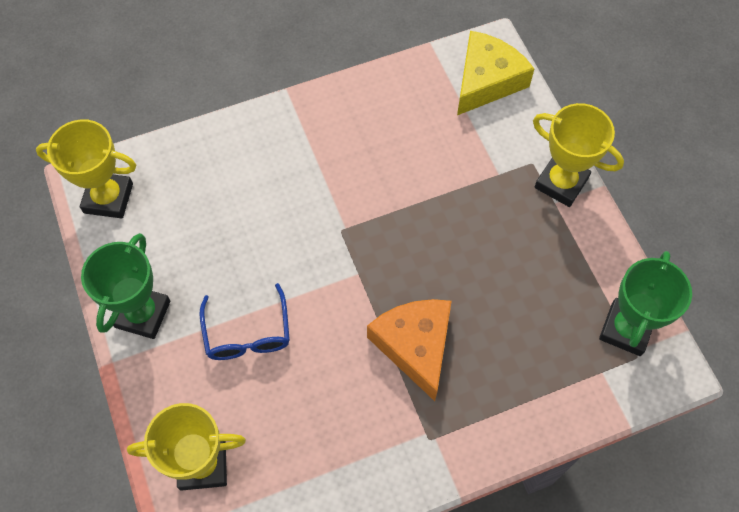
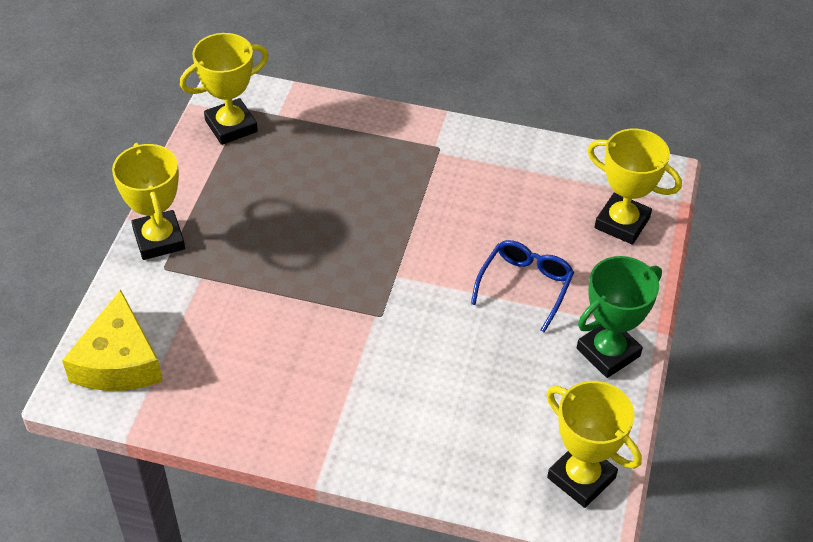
camera: 145 degrees left, 15 degrees down
orange cheese [367,299,452,401] -> none
yellow cheese [457,31,534,115] -> yellow cheese turned 75 degrees counterclockwise [62,290,163,391]
green trophy [599,251,692,356] -> yellow trophy [180,33,269,145]

